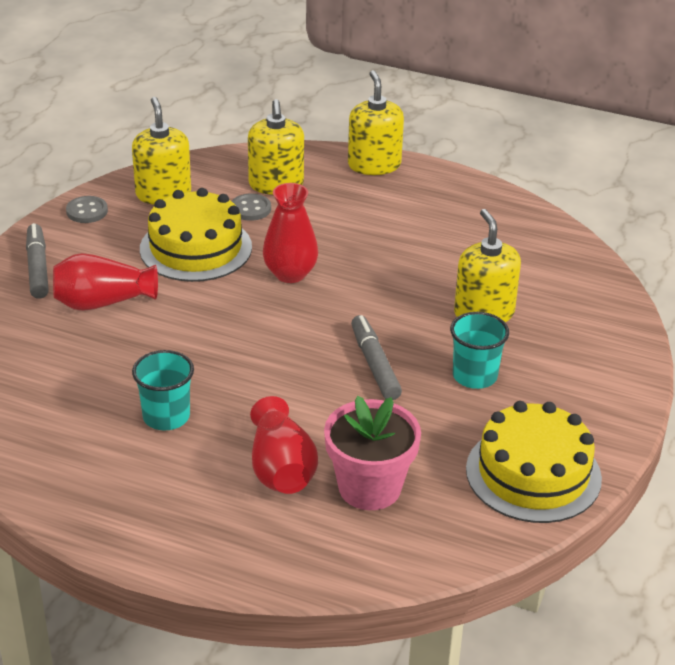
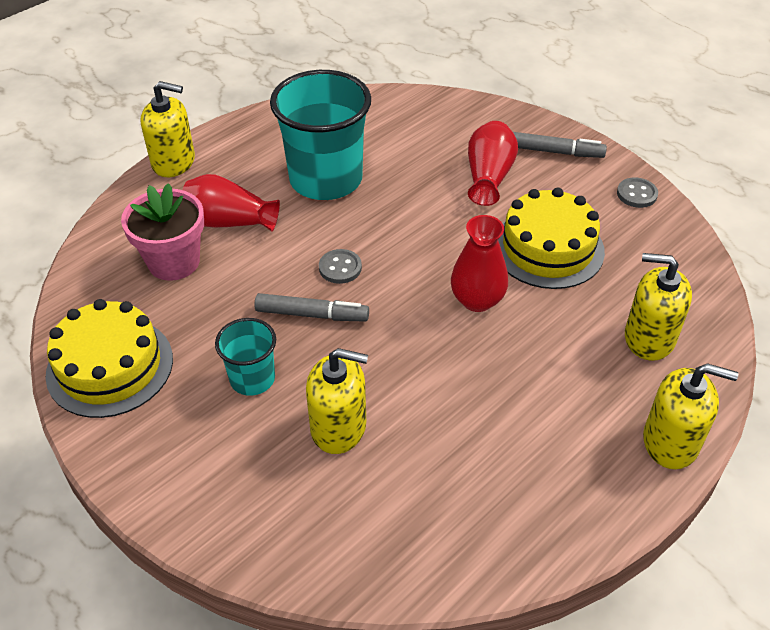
camera: 115 degrees right, 10 degrees up
yellow soap dispenser [132,97,191,204] -> yellow soap dispenser moved to [141,81,195,177]
turquoise cup [132,350,194,431] -> turquoise cup [270,70,371,200], size x1.96
grey button [232,194,271,221] -> grey button moved to [319,249,362,284]

